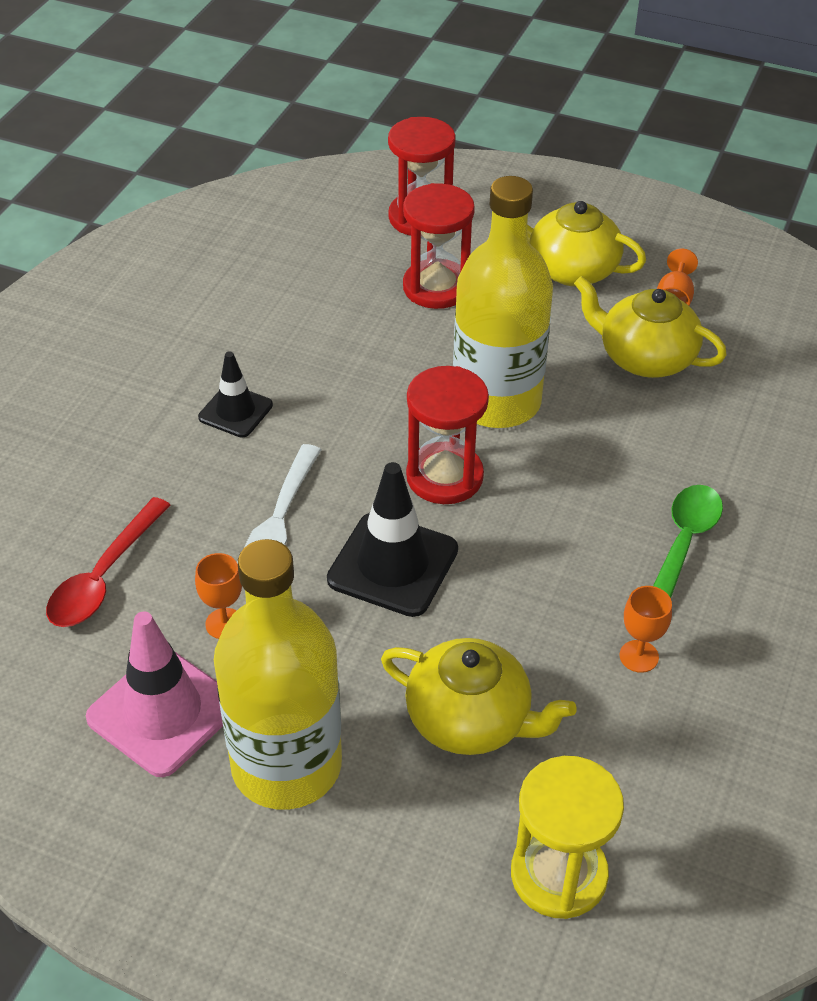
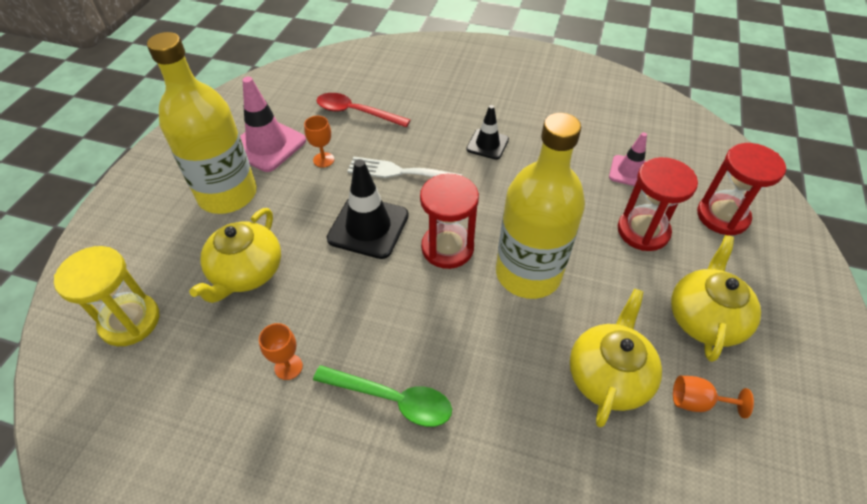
camera: 85 degrees right, 5 degrees up
none -> pink traffic cone [609,132,647,186]

